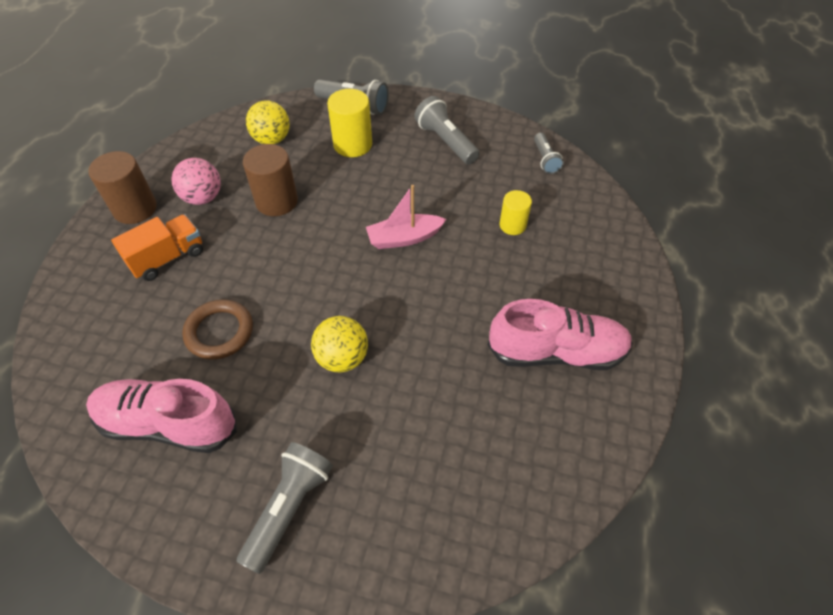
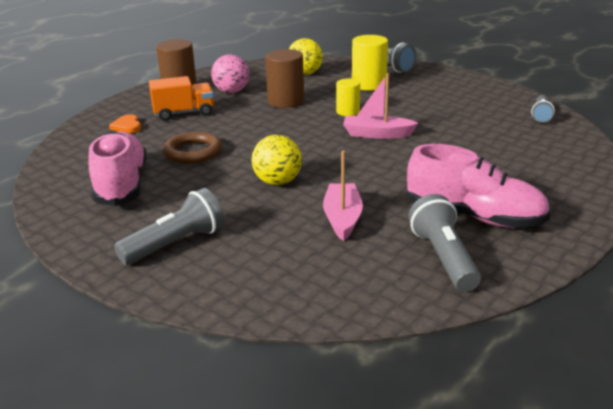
camera: 25 degrees right, 25 degrees down
pink shoe [86,379,237,453] -> pink shoe turned 45 degrees clockwise [88,131,147,206]
grey flashlight [414,96,480,164] -> grey flashlight moved to [409,194,481,292]
yellow cylinder [500,190,532,235] -> yellow cylinder moved to [336,78,360,116]
none -> orange heart [109,114,141,133]
none -> pink boat [323,151,363,241]

